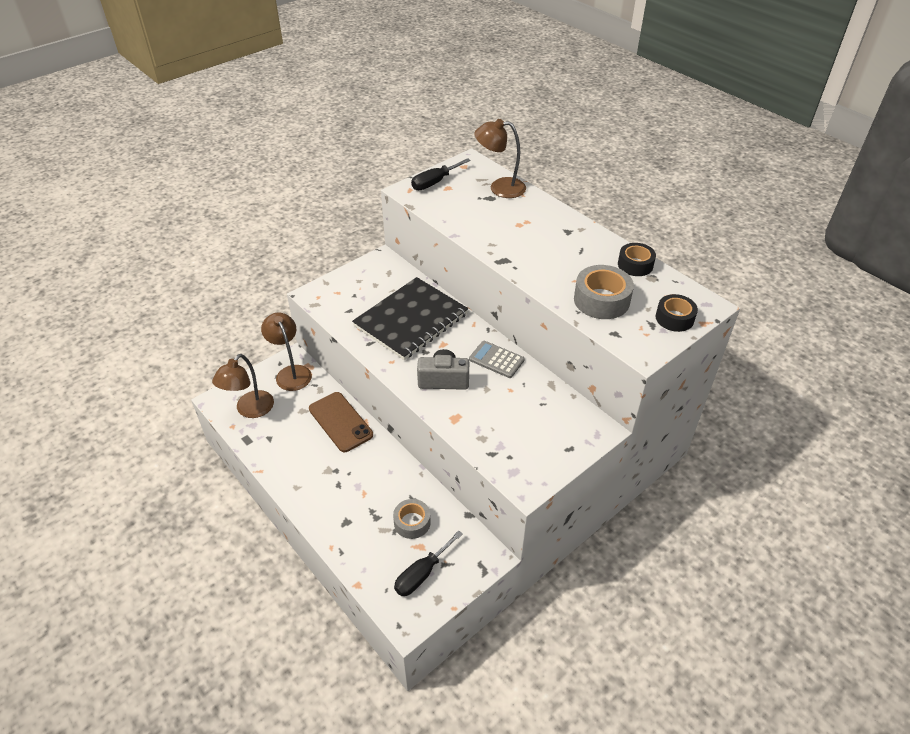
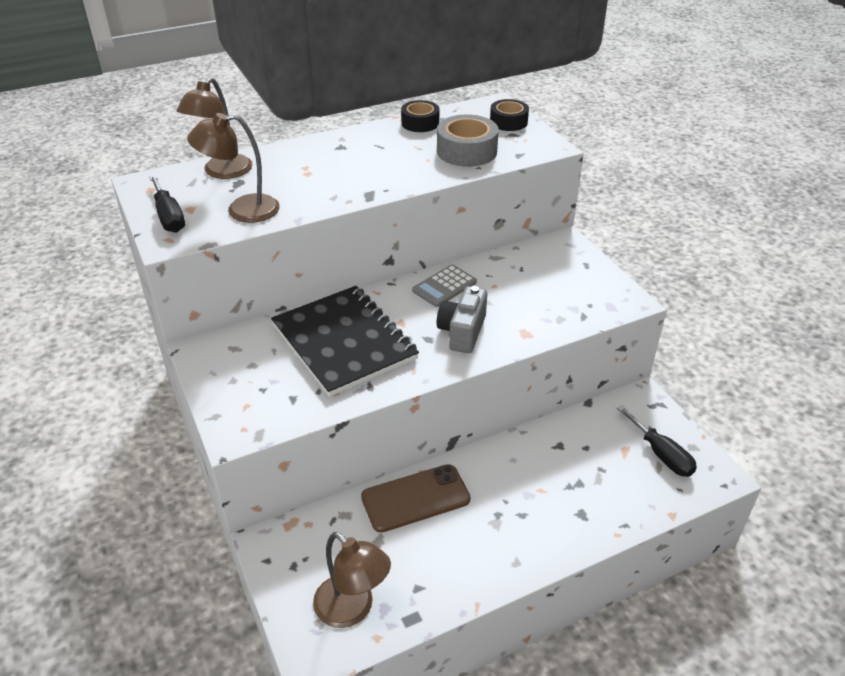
camera: 75 degrees left, 5 degrees down
brown lamp [261,312,312,391] -> brown lamp moved to [187,113,280,223]
grey tape [393,499,431,539] -> none

